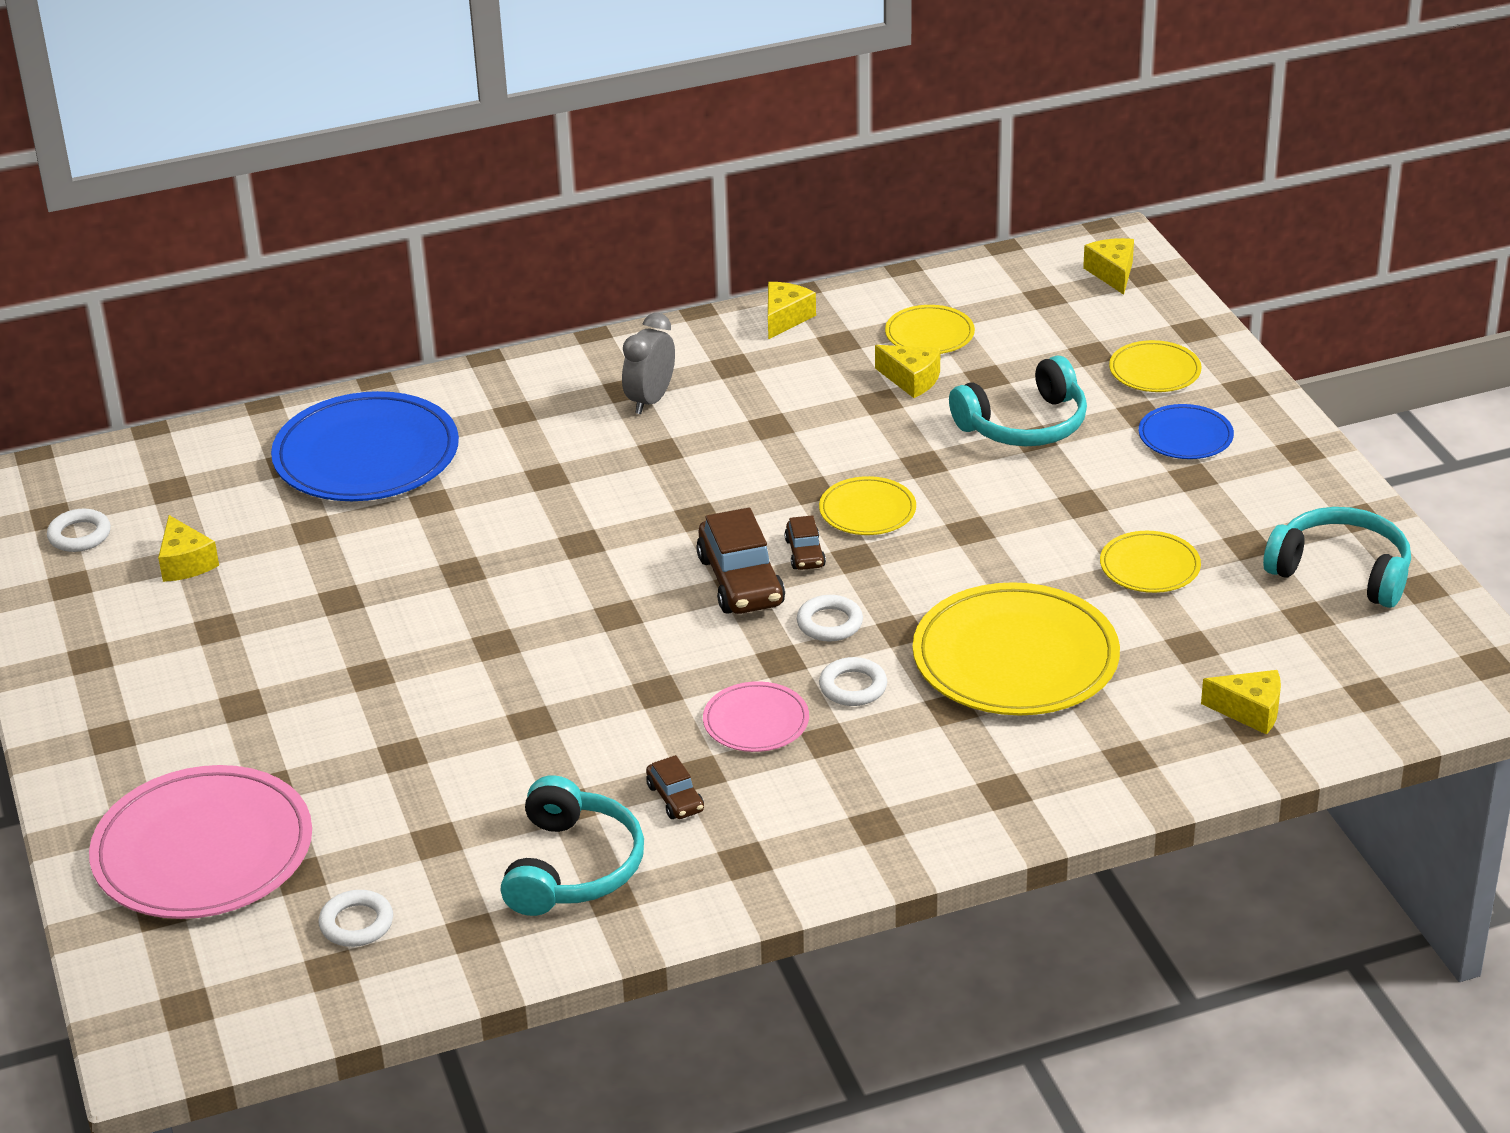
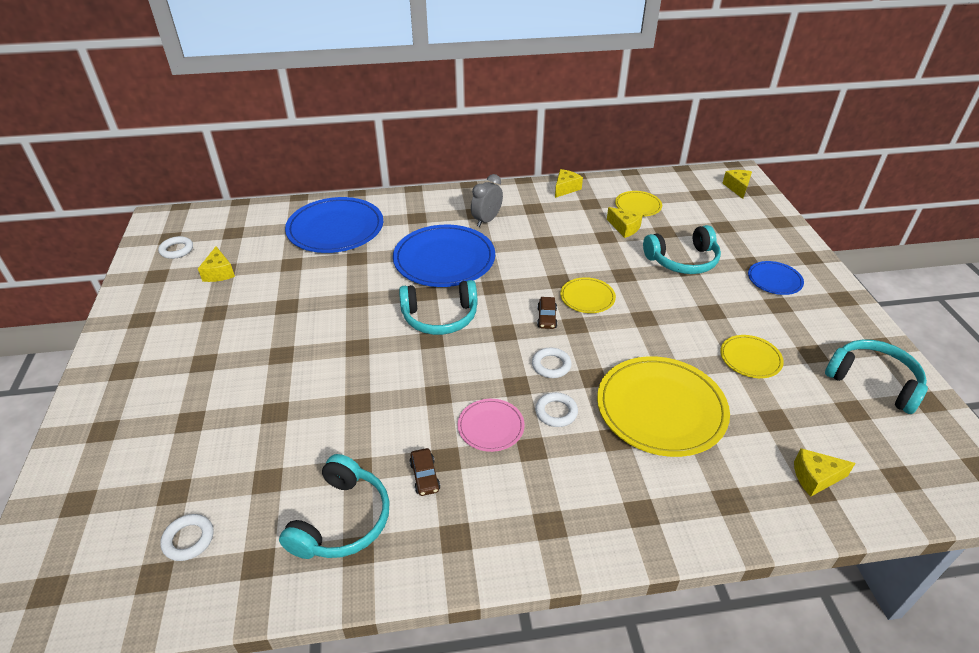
camera: 10 degrees right, 5 degrees up
pink plate [89,765,312,919] -> none
brown car [696,508,785,614] -> none
yellow plate [1109,340,1202,392] -> none
yellow cheese [1201,670,1281,735] -> yellow cheese turned 150 degrees clockwise [794,448,856,497]
none -> blue plate [393,225,495,287]
none -> turquoise headphones [399,280,478,335]

